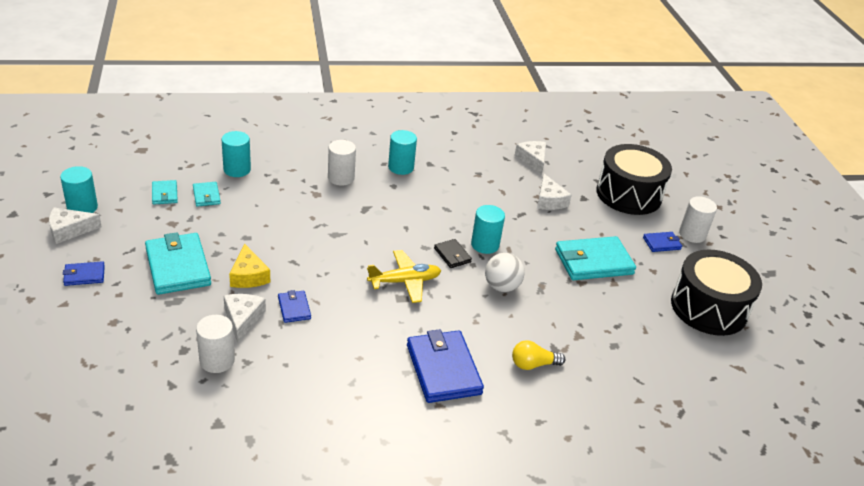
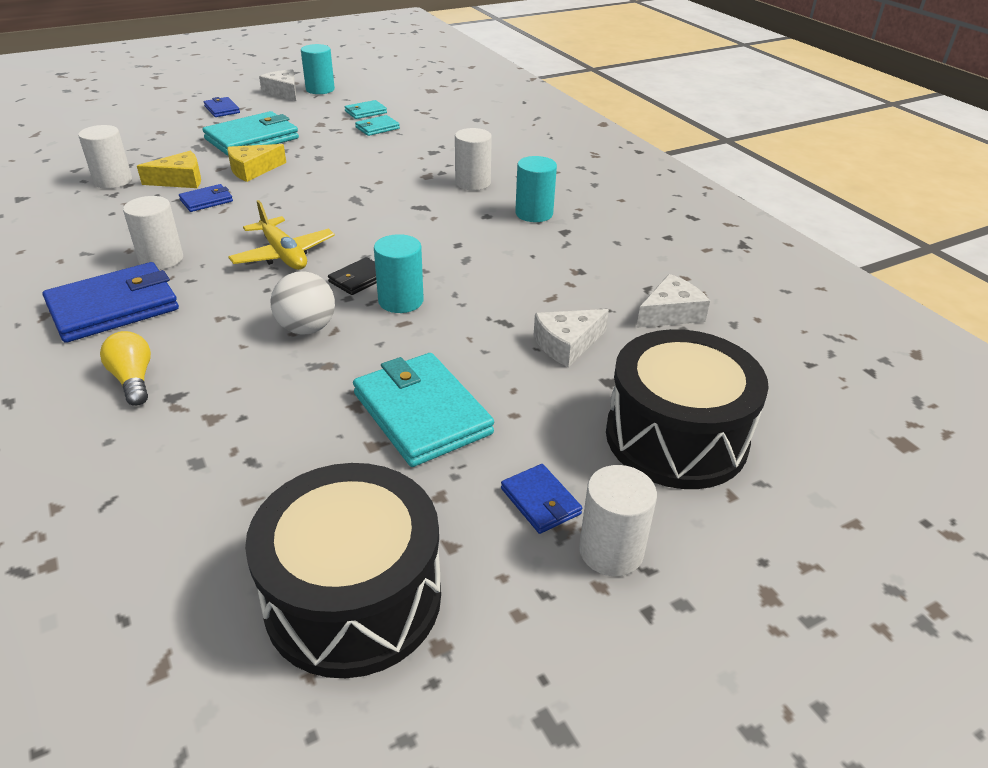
camera: 75 degrees right, 0 degrees up
turquoise cylinder [221,131,251,177] -> none
white cheese [224,294,266,343] -> yellow cheese [137,151,201,188]
none -> white cylinder [123,196,183,270]

